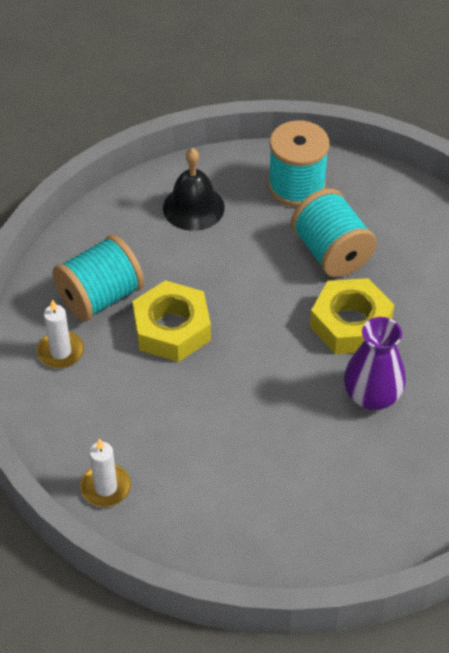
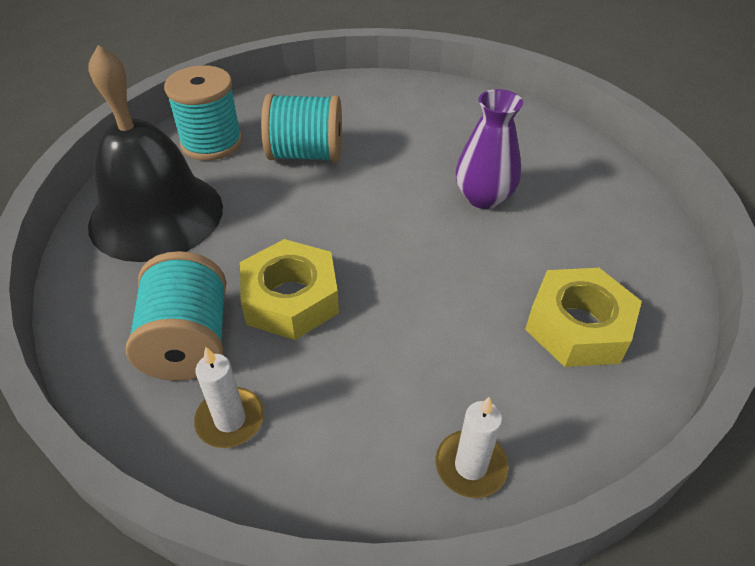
camera: 60 degrees left, 5 degrees down
black bell [163,148,225,231] -> black bell [88,45,223,262], size x1.78
yellow nut [310,278,394,354] -> yellow nut moved to [525,268,642,367]

